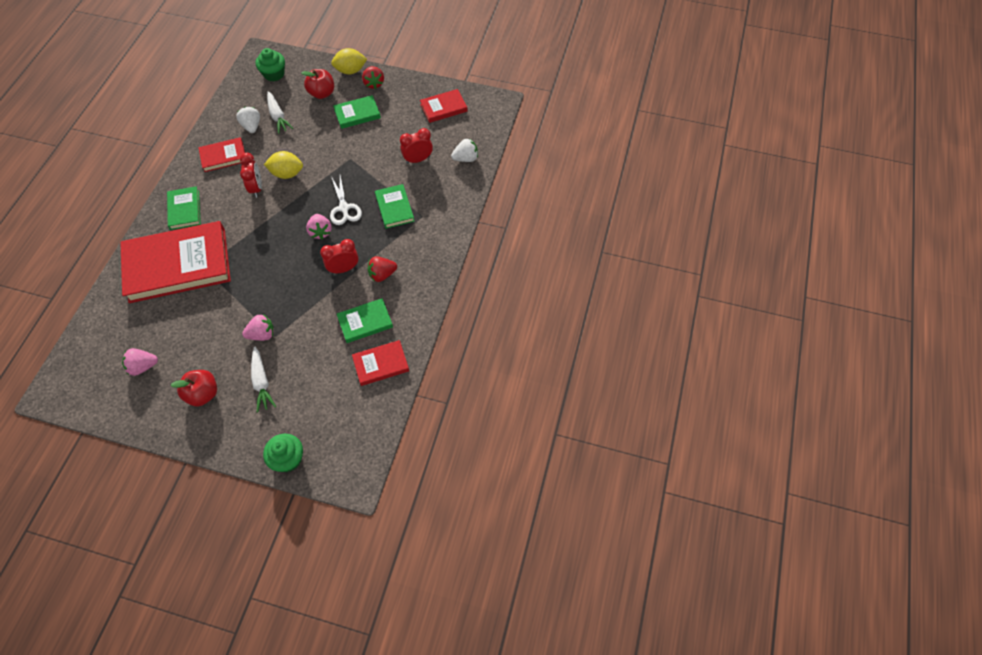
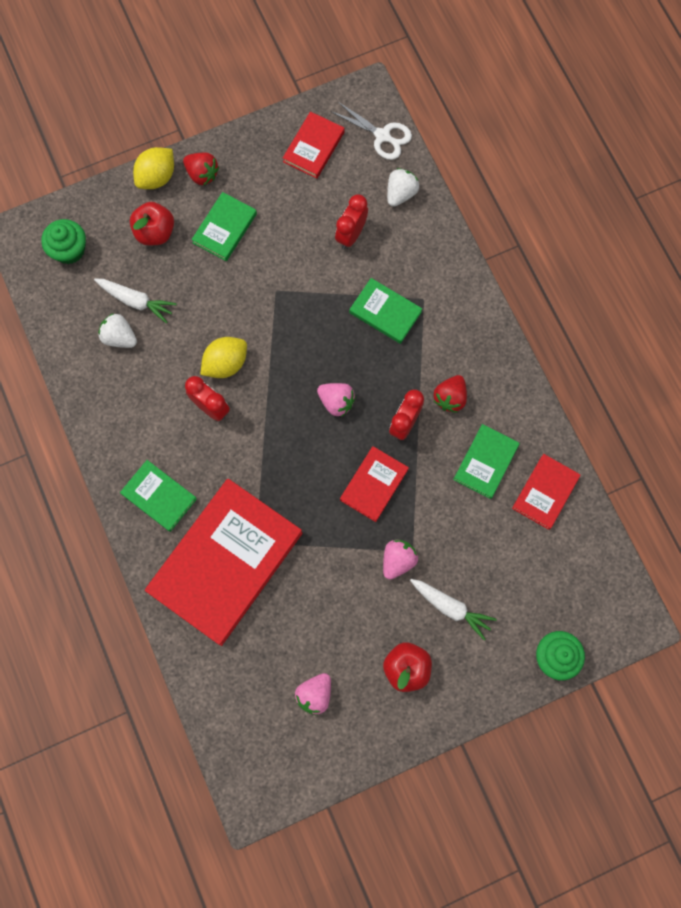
camera: 40 degrees left, 15 degrees up
red book [198,137,245,172] -> red book moved to [340,446,409,522]
white scissors [330,175,362,225] -> white scissors moved to [330,101,412,160]

